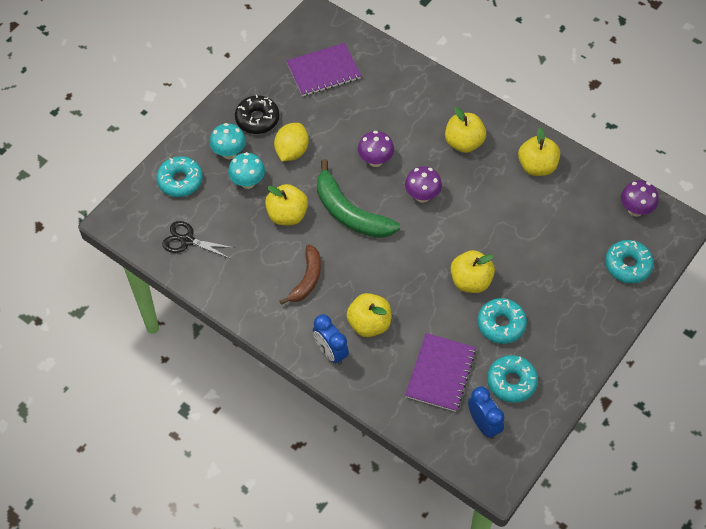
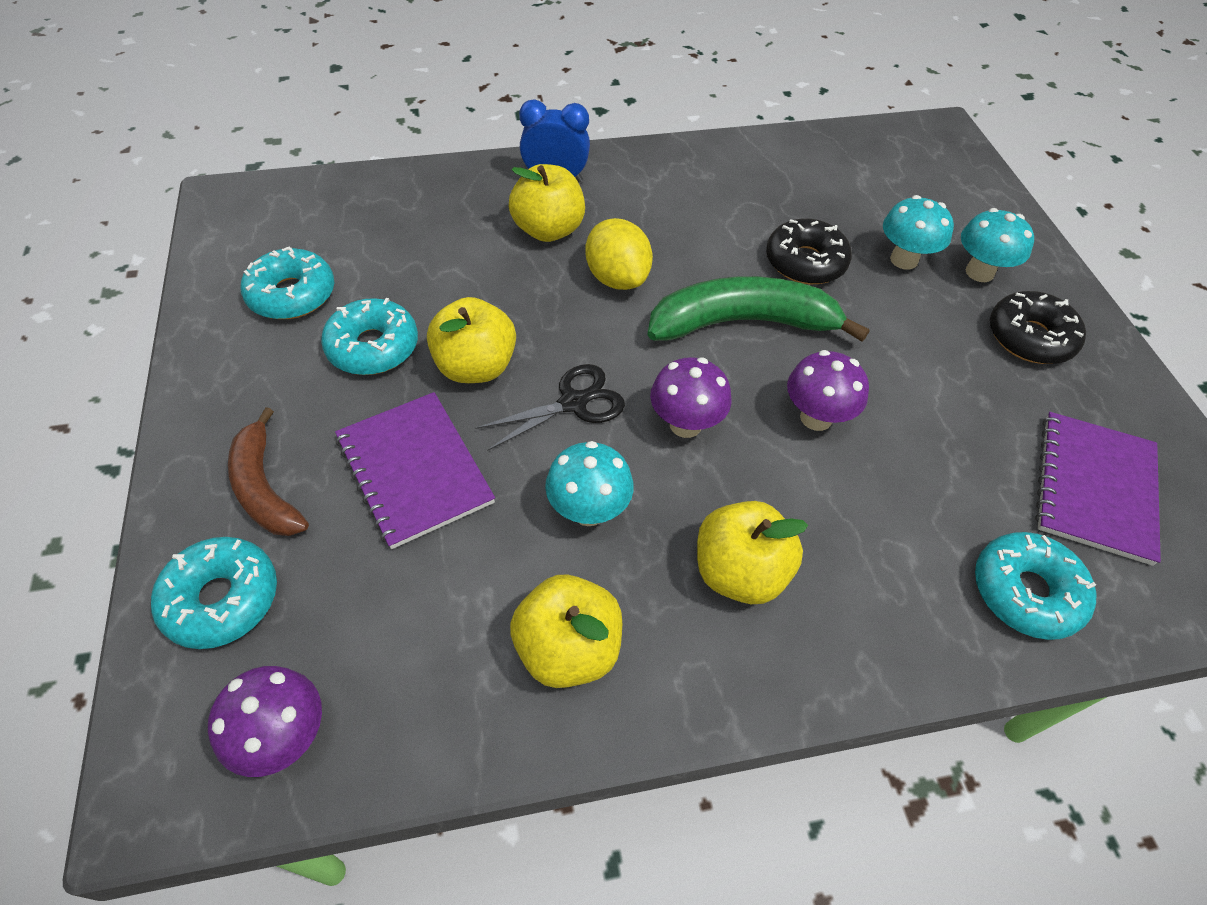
camera: 130 degrees right, 5 degrees down
turquoise donut [156,156,203,197] -> turquoise donut moved to [975,532,1097,640]
black scissors [162,221,235,259] -> black scissors moved to [475,364,625,451]
yellow apple [265,184,308,225] -> black donut [766,219,852,284]
yellow lemon [274,123,309,161] -> yellow lemon moved to [585,218,653,290]
brown banana [280,245,321,305] -> brown banana moved to [228,407,309,536]
purple notebook [405,333,476,412] -> purple notebook moved to [335,392,495,549]
blue clock [468,386,504,439] -> none
none -> turquoise mushroom [545,441,634,526]

